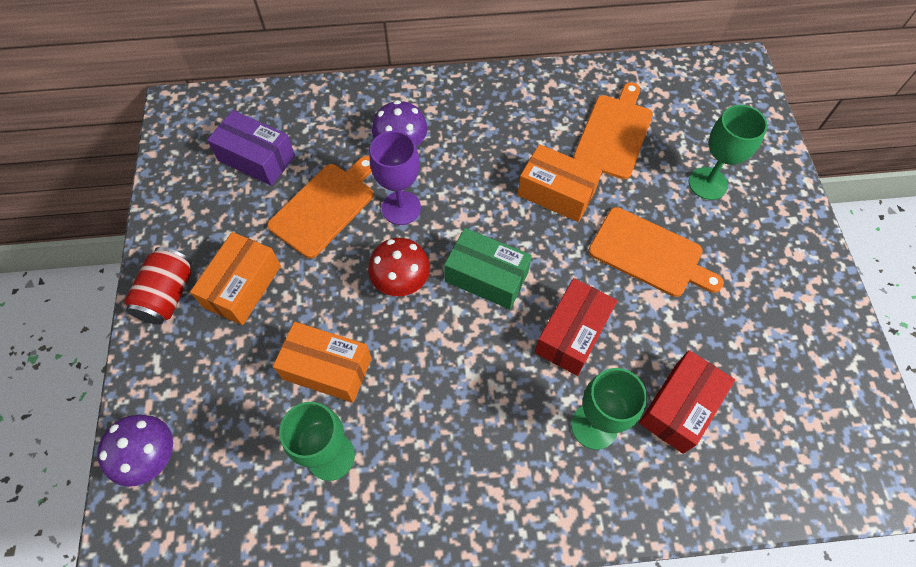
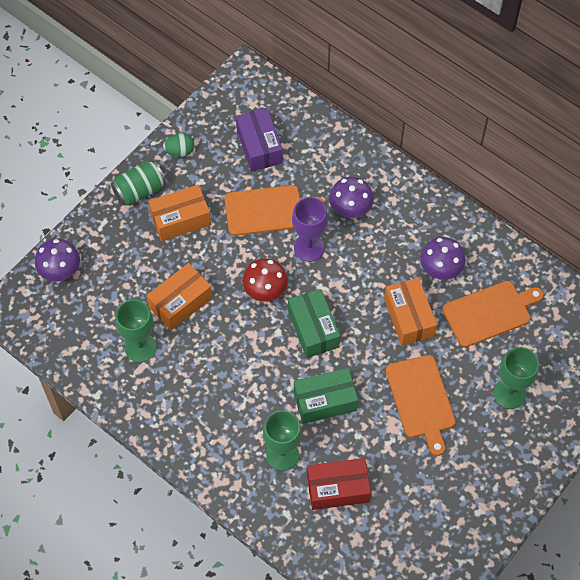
camera: 45 degrees right, 0 degrees up
red can [125,247,192,325] -> green can [111,161,166,206]
orange box [273,322,372,403] -> orange box turned 75 degrees clockwise [147,263,212,330]
red box [535,278,618,376] -> green box [294,368,358,424]
none -> green egg [163,133,194,157]
none -> purple mushroom [420,237,465,280]

